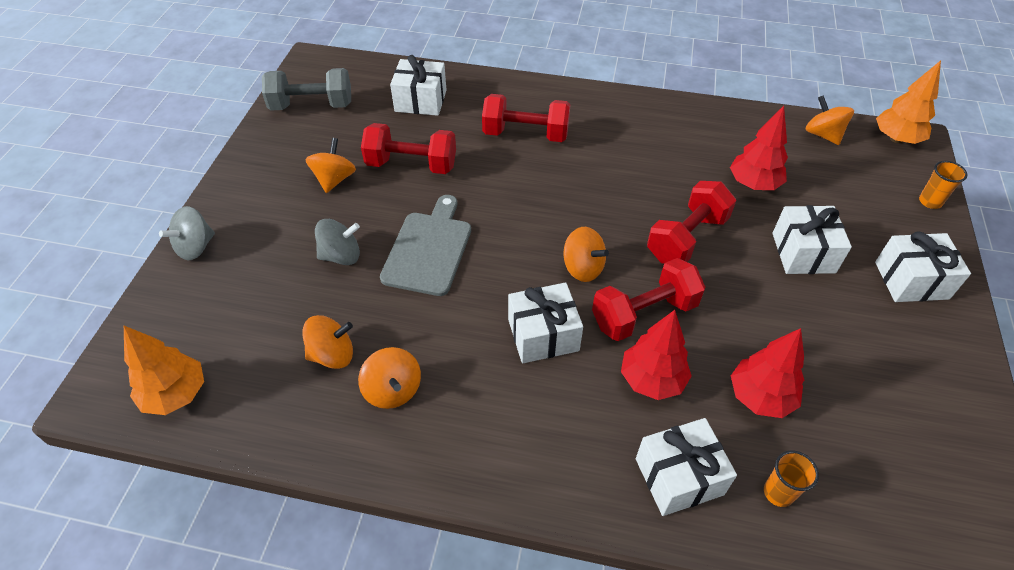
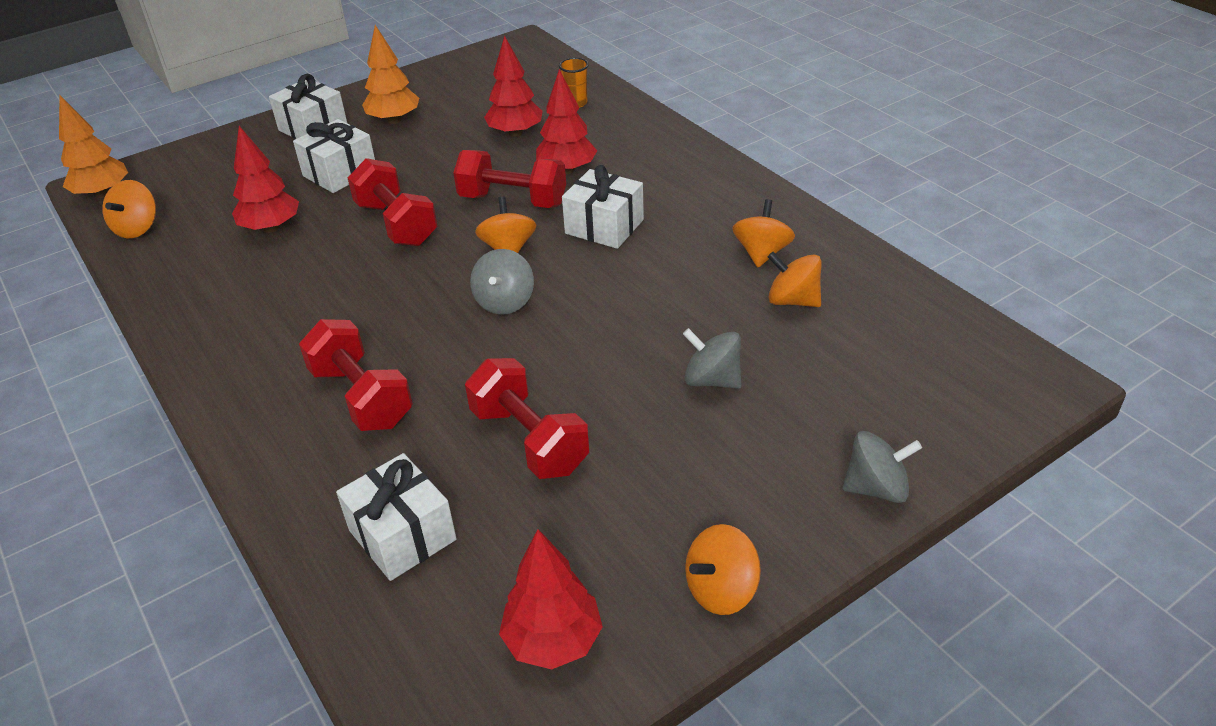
camera: 135 degrees left, 10 degrees down
orange tree [124,326,204,415] -> orange tree moved to [362,25,419,124]
grey dumbbell [262,68,351,111] -> red tree [499,529,603,669]
orange spinning top [305,138,356,193] -> orange spinning top moved to [685,524,761,615]
grey cutting board [380,195,471,296] -> none
white gift [636,418,737,516] -> none
red dumbbell [647,181,736,264] -> red dumbbell turned 60 degrees clockwise [348,158,437,246]
orange cup [919,161,967,209] -> none
none -> grey spinning top [470,249,534,315]

